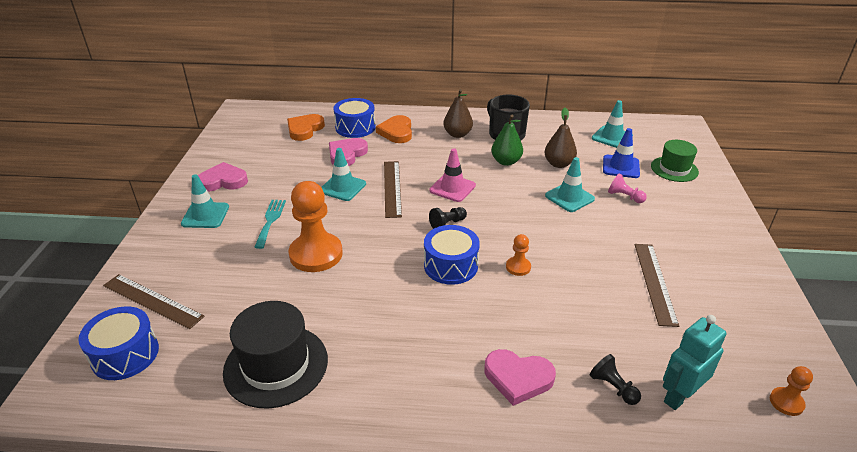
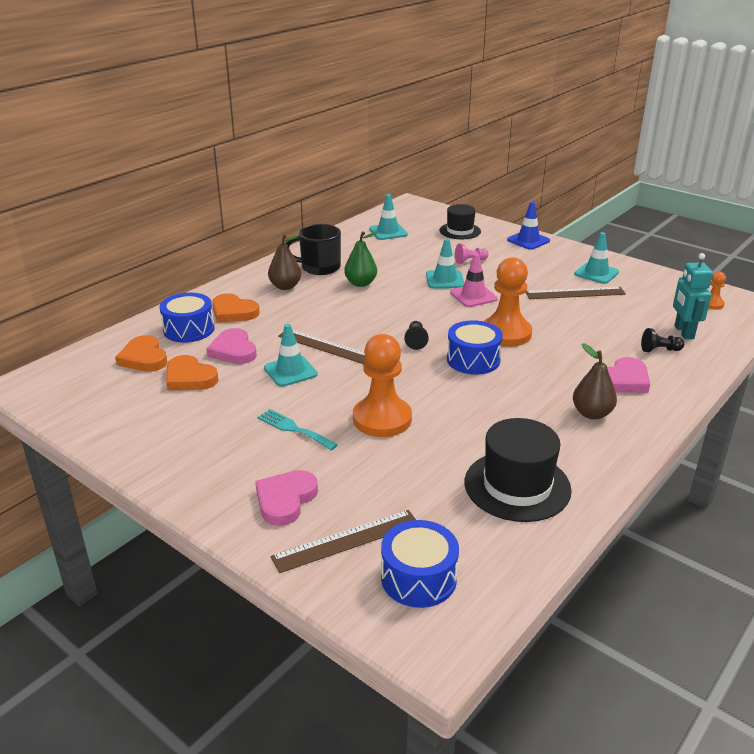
camera: 55 degrees left, 5 degrees down
turquoise traffic cone [181,174,229,228] -> turquoise traffic cone moved to [574,232,619,284]
pink heart [198,162,248,192] -> pink heart moved to [255,470,318,526]
pink traffic cone [429,148,476,202] -> pink traffic cone moved to [450,253,498,307]
orange pawn [506,234,531,276] -> orange pawn [484,257,532,347], size x2.17
brown pear [545,108,577,168] -> brown pear moved to [573,343,617,419]
blue traffic cone [603,128,640,178] -> blue traffic cone moved to [507,202,550,250]
brown ruler [635,244,679,327] -> brown ruler turned 45 degrees counterclockwise [525,287,626,299]
green hat [651,140,699,182] -> black hat [439,204,481,239]
none -> orange heart [166,355,218,391]

